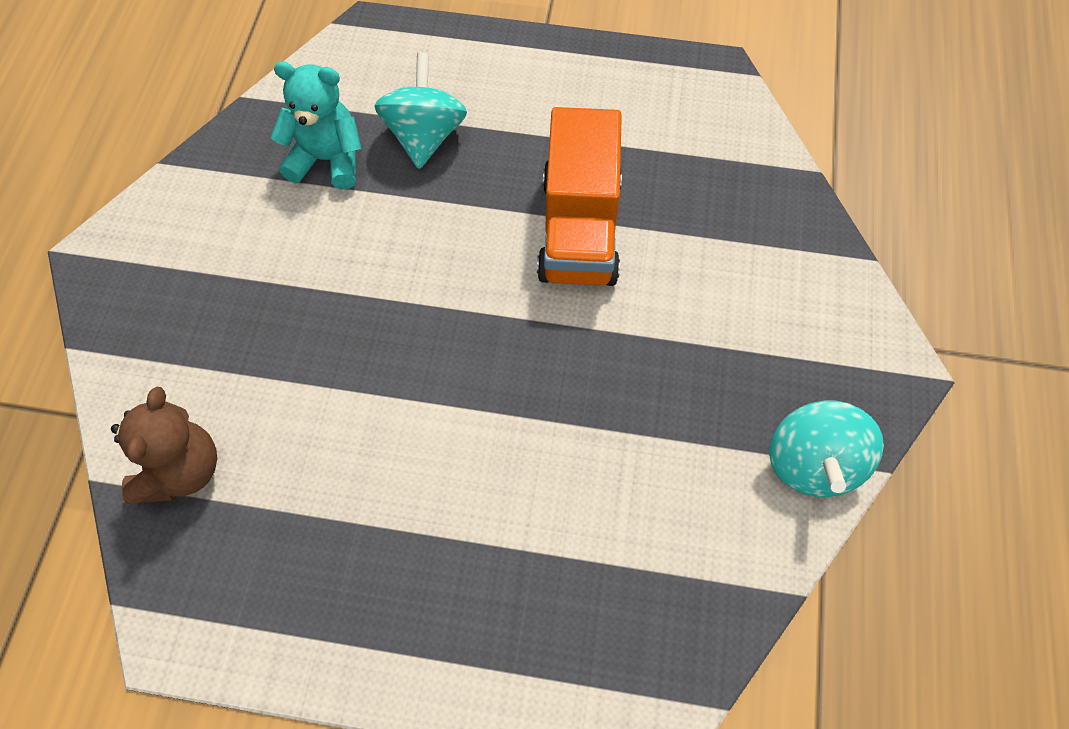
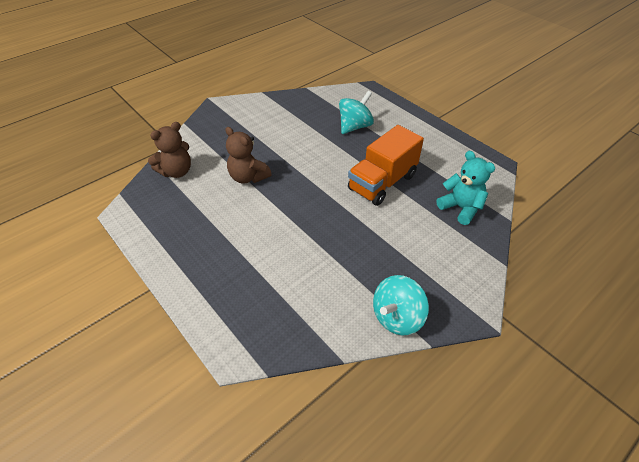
camera: 40 degrees right, 15 degrees down
turquoise teddy bear [271,62,362,189] -> turquoise teddy bear moved to [436,151,495,225]
none -> brown teddy bear [225,127,272,184]

